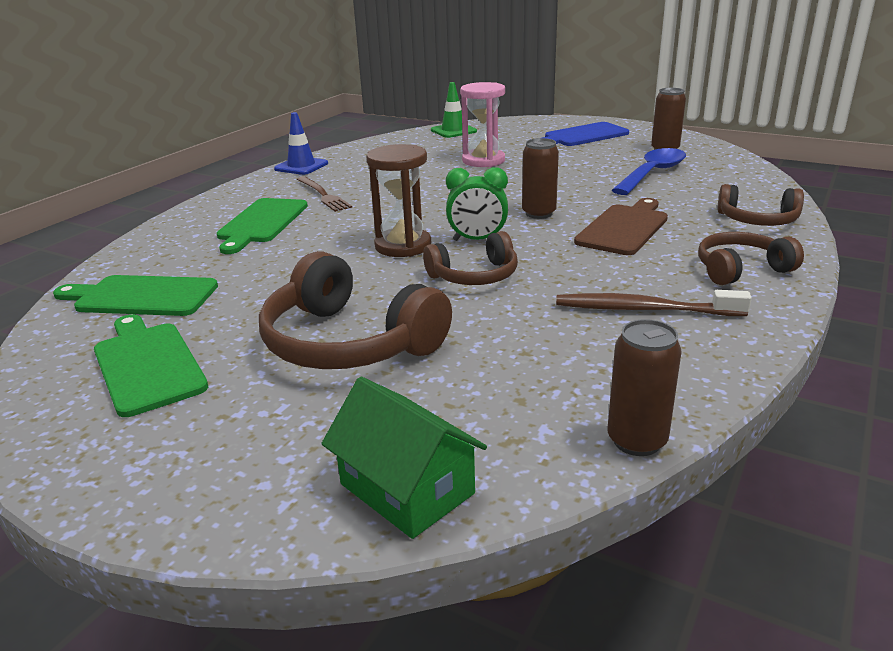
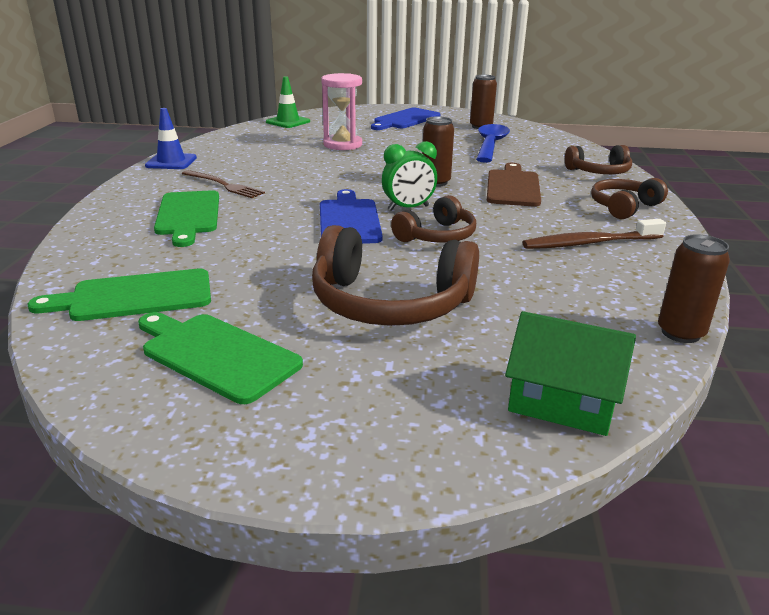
camera: 25 degrees left, 0 degrees up
brown hourglass [366,144,431,257] -> blue cutting board [320,189,383,244]

